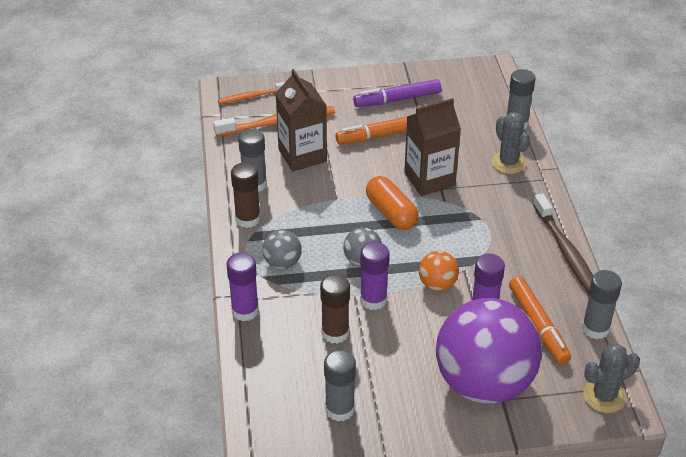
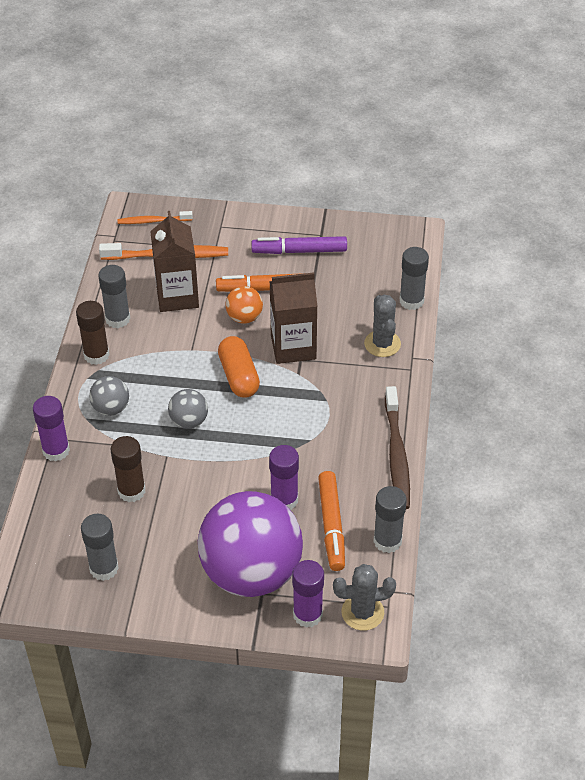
camera: 15 degrees right, 5 degrees up
purple glue stick [360,242,389,310] -> purple glue stick moved to [292,560,324,628]
orange ball [419,251,459,291] -> orange ball moved to [225,286,263,324]

